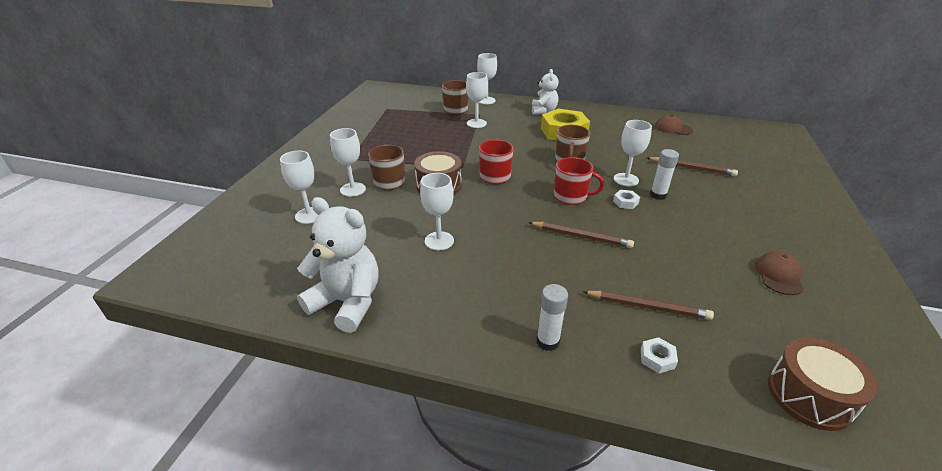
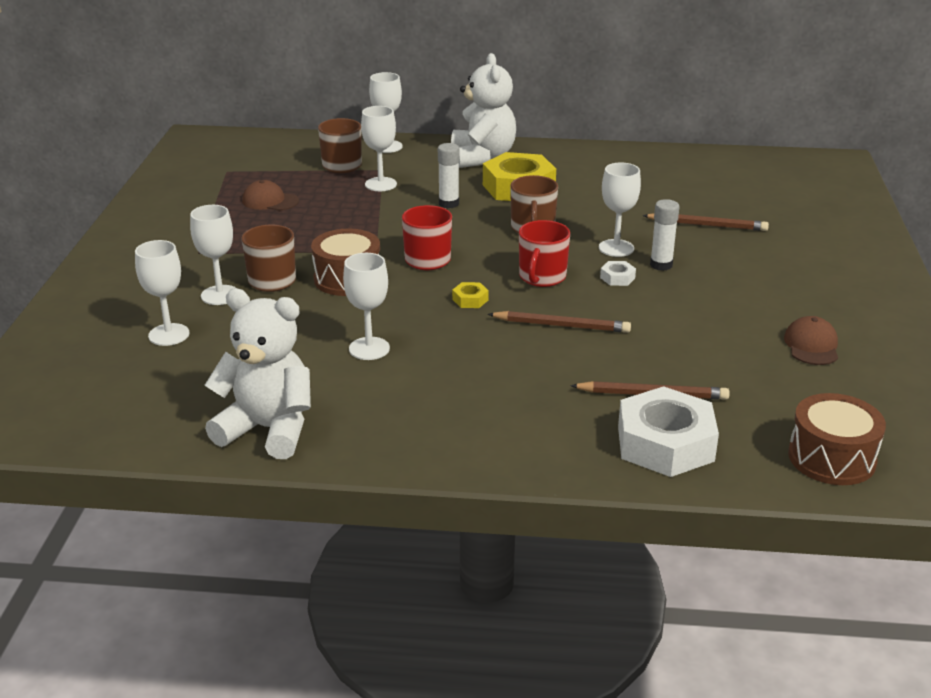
camera: 10 degrees left, 5 degrees down
white teddy bear [532,69,559,115] -> white teddy bear [451,53,516,168], size x1.57
white glue stick [536,284,568,351] -> white glue stick moved to [438,143,459,208]
red mug [554,157,605,205] -> red mug turned 105 degrees clockwise [519,220,570,287]
white nut [641,337,678,374] -> white nut [618,386,719,477], size x2.42
brown cap [655,115,693,135] -> brown cap moved to [242,180,299,211]
none -> yellow nut [452,282,489,308]

